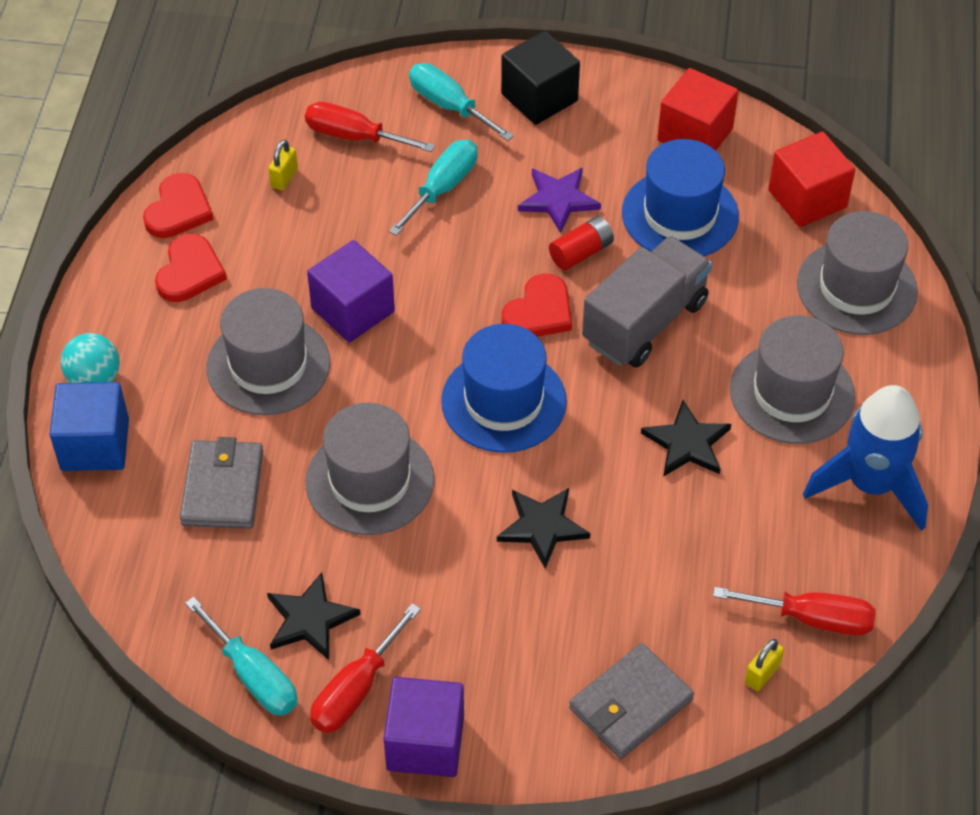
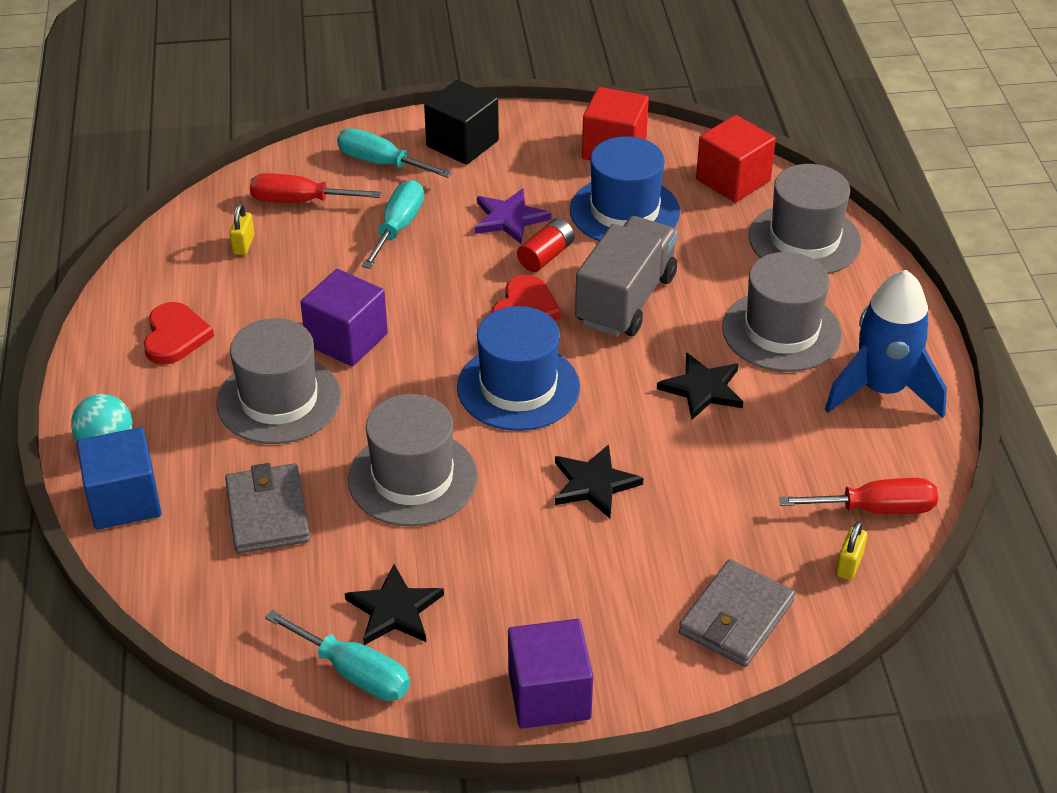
camera: 15 degrees left, 10 degrees down
red heart [143,173,214,238] -> none
red screwdriver [310,603,421,733] -> none

